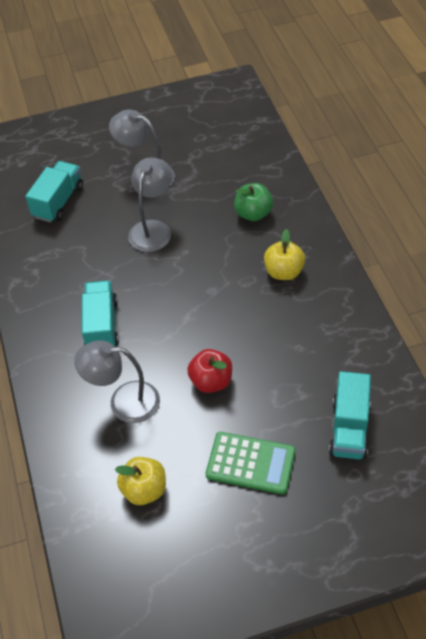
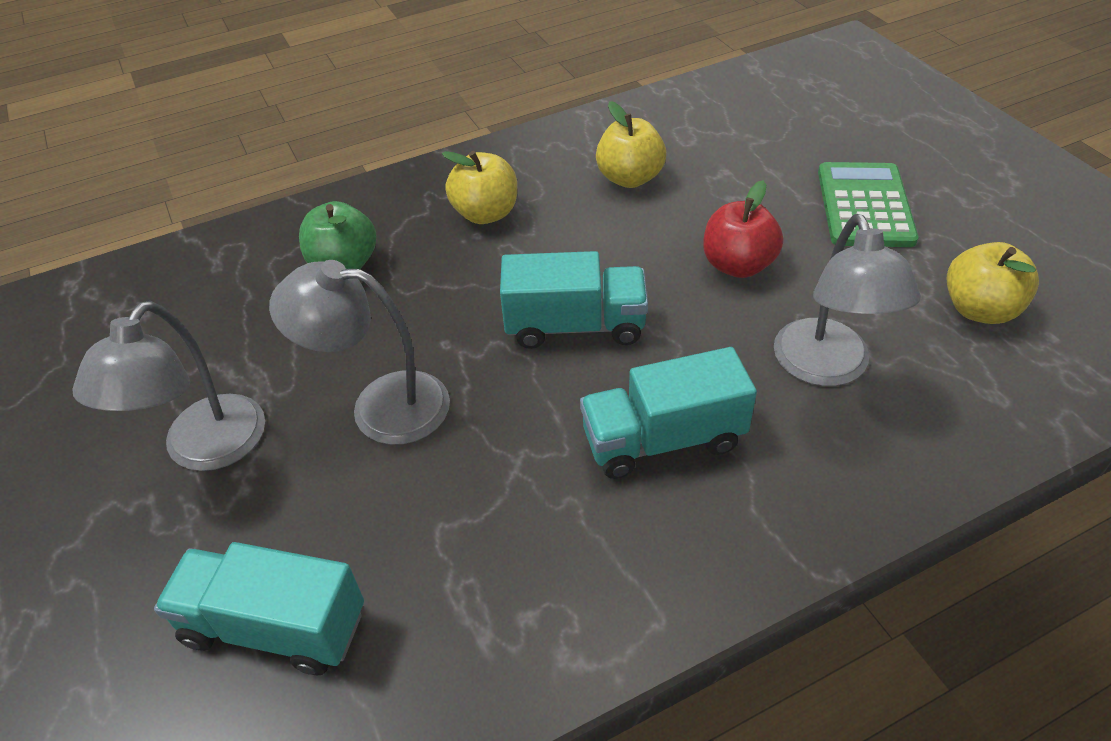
camera: 100 degrees left, 5 degrees down
turquoise truck [329,371,371,460] -> turquoise truck moved to [500,251,648,349]
none -> yellow apple [596,101,666,188]

